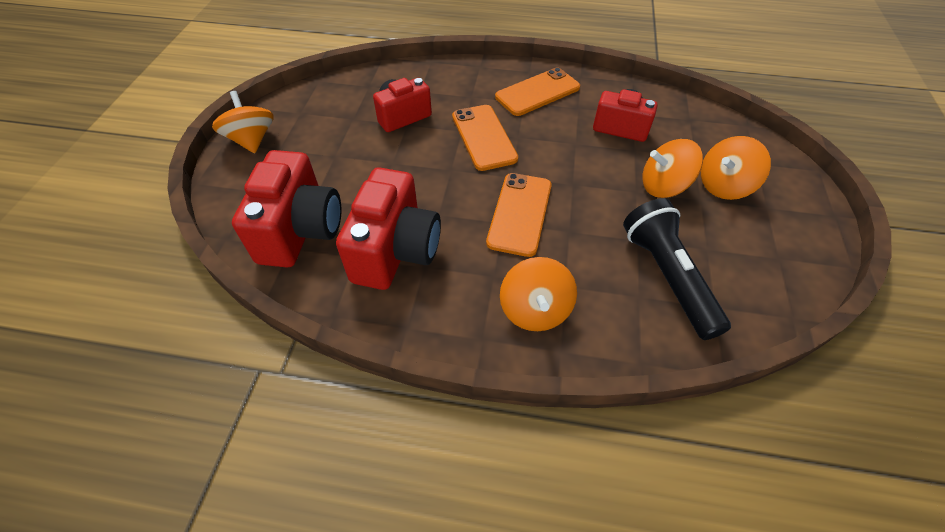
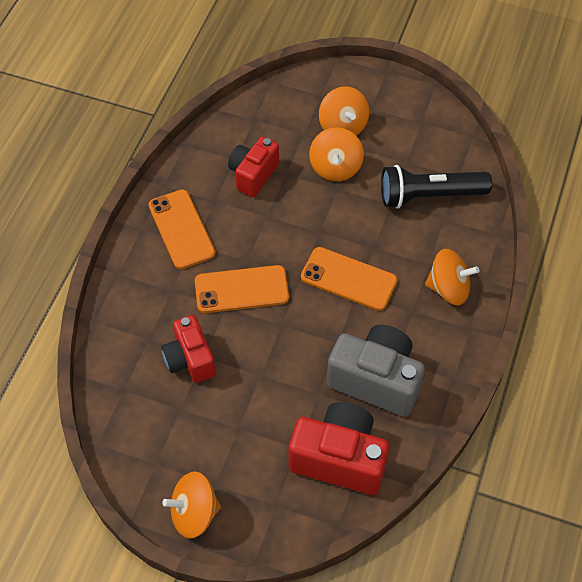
camera: 80 degrees left, 5 degrees up
red camera [336,167,441,290] -> grey camera [327,325,425,417]

